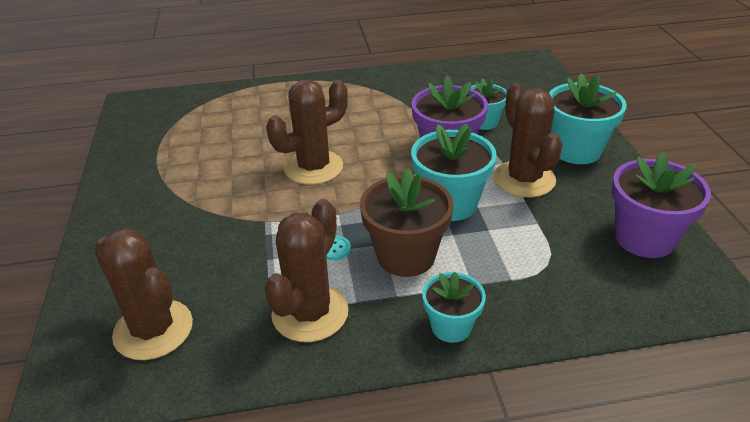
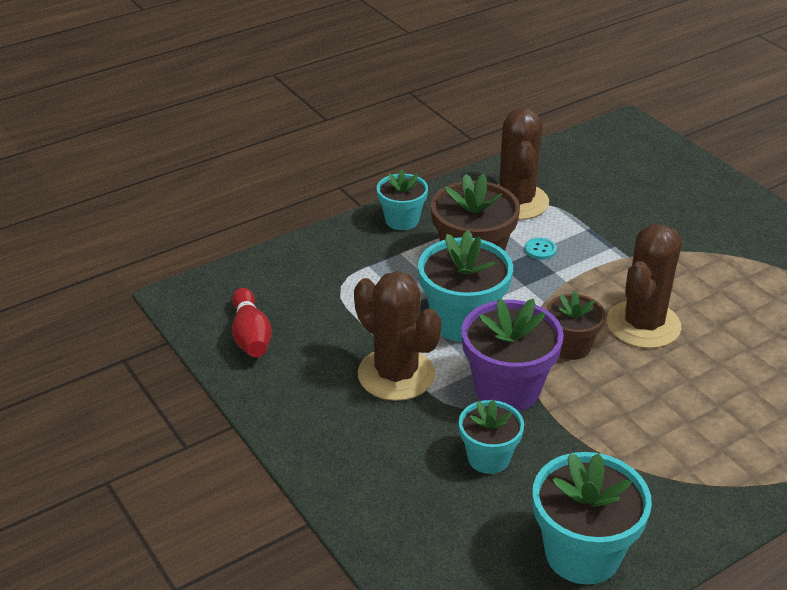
camera: 155 degrees right, 0 degrees up
brown cactus [94,228,193,360] -> none
turquoise flower pot [549,73,627,164] -> turquoise flower pot moved to [533,452,652,585]
purple flower pot [612,151,711,258] -> red bowling pin [232,288,272,357]
none -> brown flower pot [546,291,605,360]

